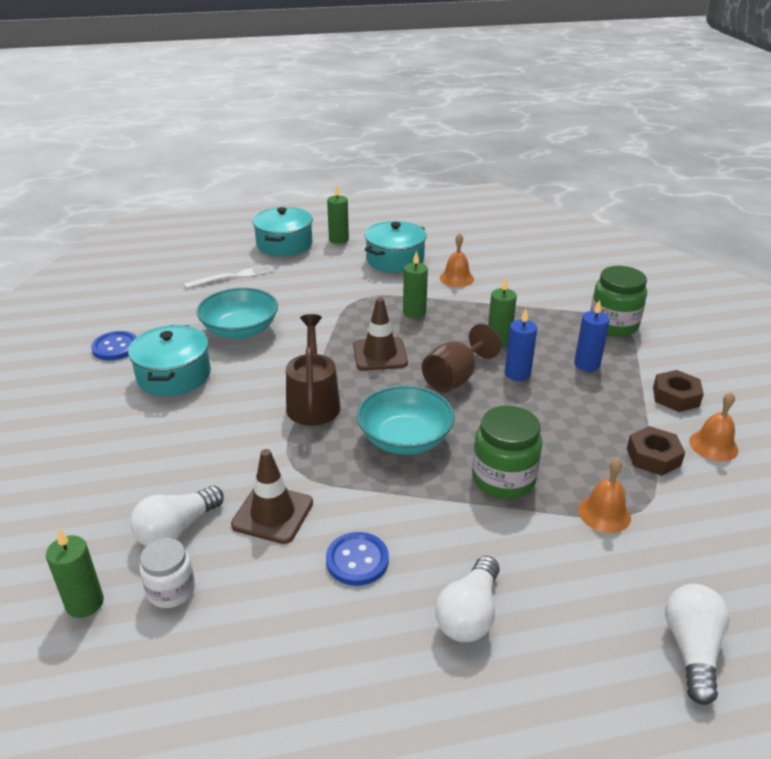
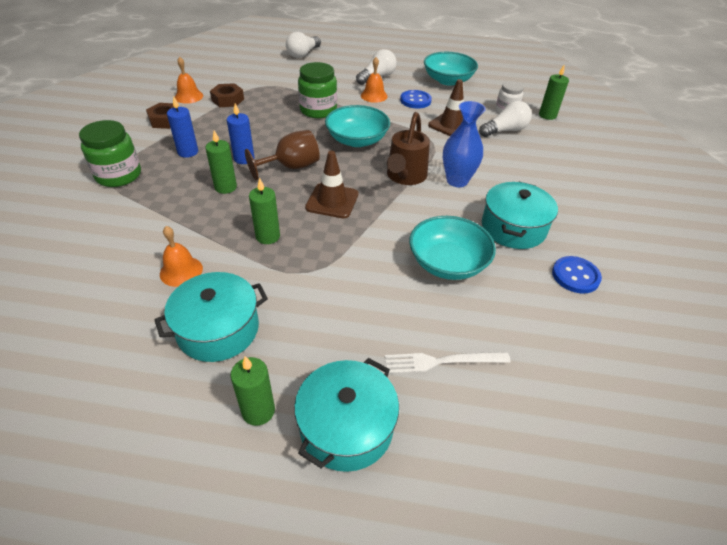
camera: 160 degrees left, 10 degrees up
orange bell [578,458,631,533] -> orange bell moved to [361,57,388,103]
none -> turquoise bowl [424,52,478,85]
none -> blue vase [443,101,486,187]

